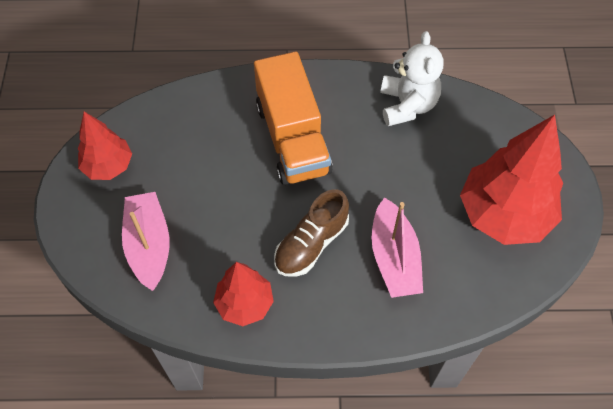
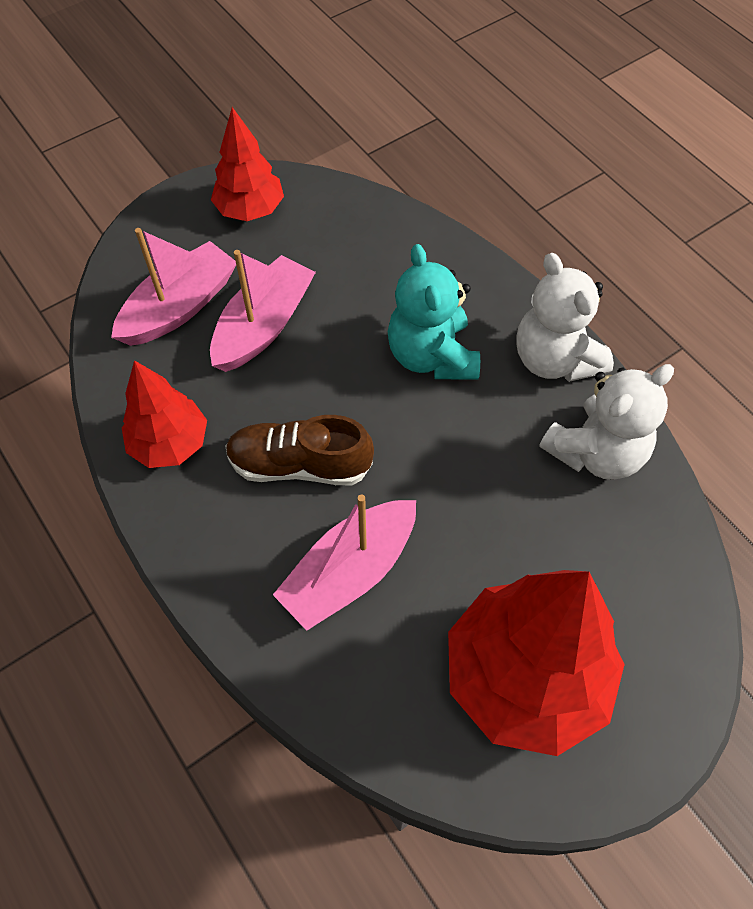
camera: 55 degrees right, 0 degrees up
orange truck [254,51,333,185] -> turquoise teddy bear [388,244,480,380]
none -> pink boat [210,250,316,372]
none -> white teddy bear [516,253,614,382]

